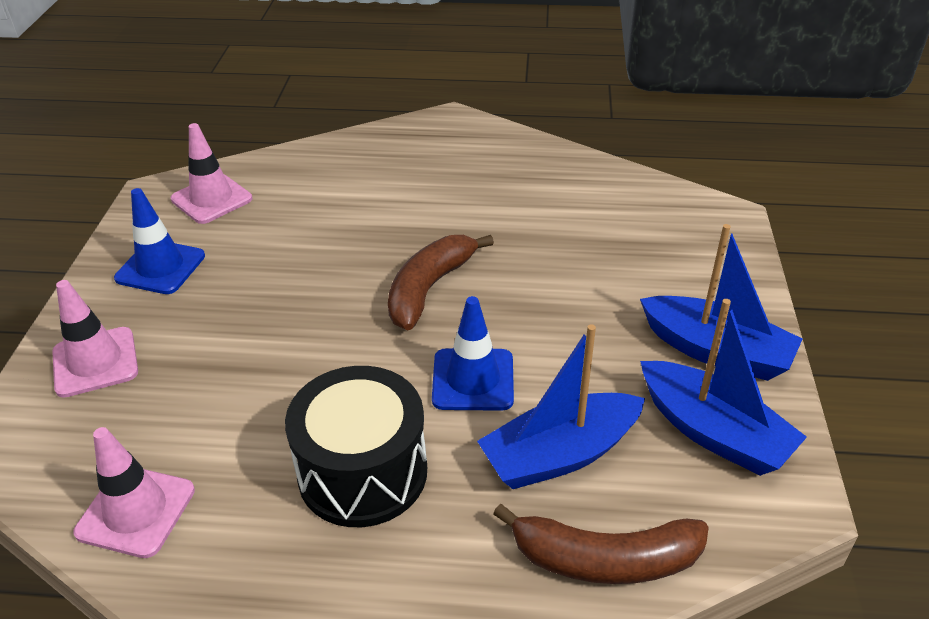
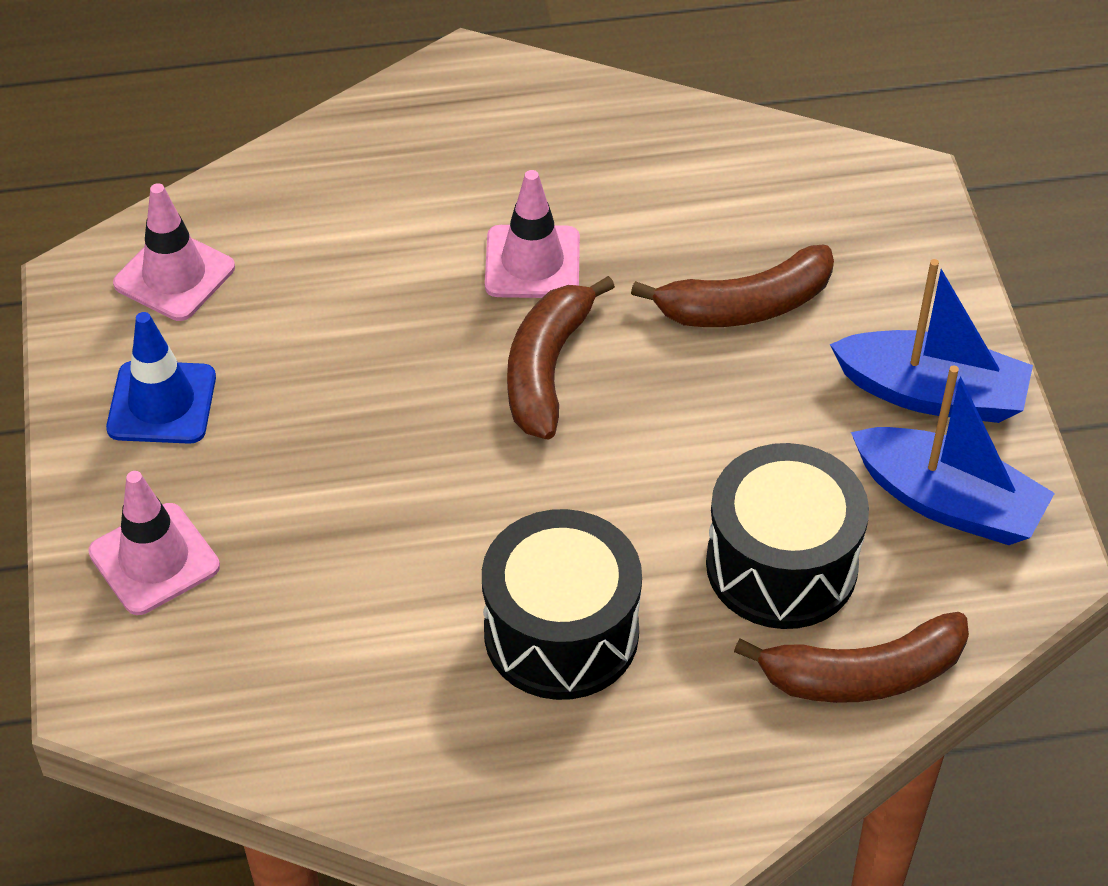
camera: 15 degrees left, 10 degrees up
pink traffic cone [74,427,195,558] -> pink traffic cone moved to [485,170,580,298]
blue traffic cone [432,296,514,411] -> none
blue boat [477,324,645,489] -> black drum [706,443,869,629]
none -> brown banana [631,245,834,327]

